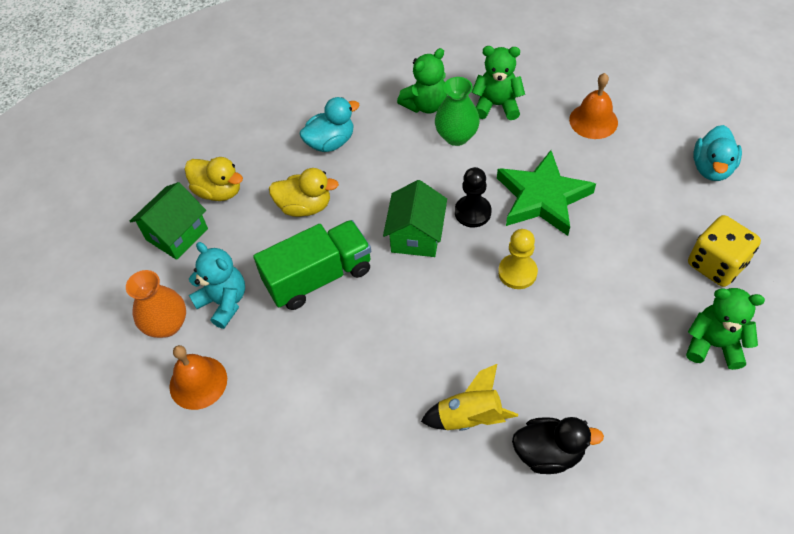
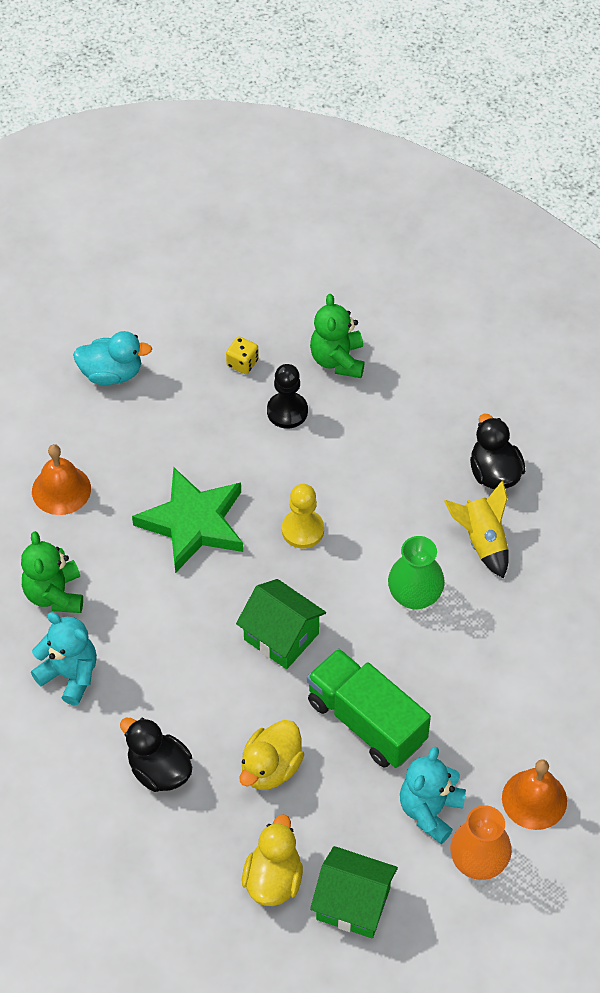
camera: 110 degrees left, 0 degrees up
yellow duck [269,168,339,217] -> yellow duck turned 135 degrees counterclockwise [239,720,304,790]
turquoise duck [299,97,360,152] -> black duck [120,718,192,792]
green house [383,180,447,257] -> green house turned 45 degrees clockwise [236,579,326,669]
green teddy bear [397,48,447,113] -> turquoise teddy bear [31,612,97,706]
green vase [435,77,480,146] -> green vase moved to [388,536,445,609]
black pawn [455,167,491,227] -> black pawn moved to [267,364,308,428]
yellow dice [688,215,761,287] -> yellow dice [226,336,259,374], size x0.53

